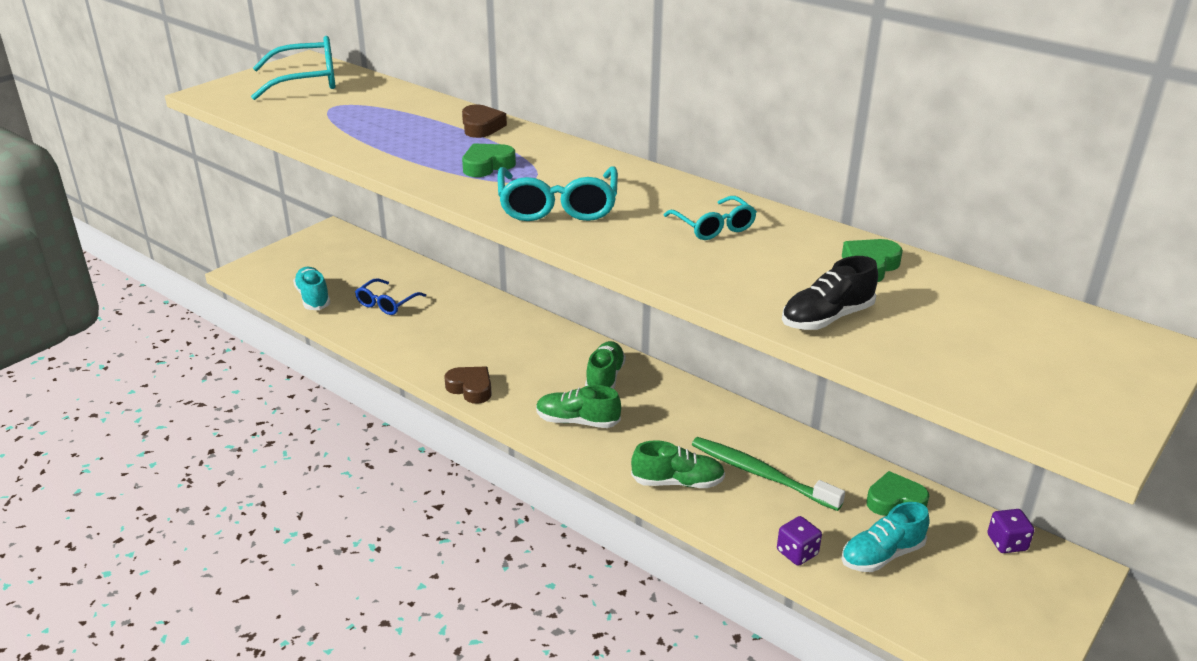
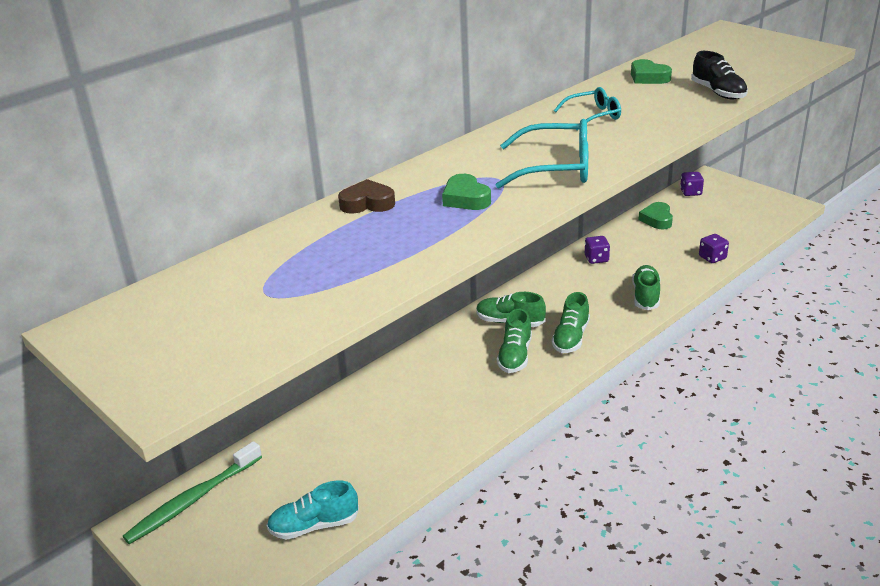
camera: 80 degrees left, 0 degrees up
turquoise glasses [251,36,336,100] -> none
blue glasses [355,278,426,315] -> none
brown heart [444,367,492,404] -> none
green toothbrush [692,437,845,511] -> green toothbrush moved to [123,441,262,544]
turquoise shoe [841,502,930,572] -> none
none -> green shoe [497,309,532,373]
none -> purple dice [585,236,610,264]

